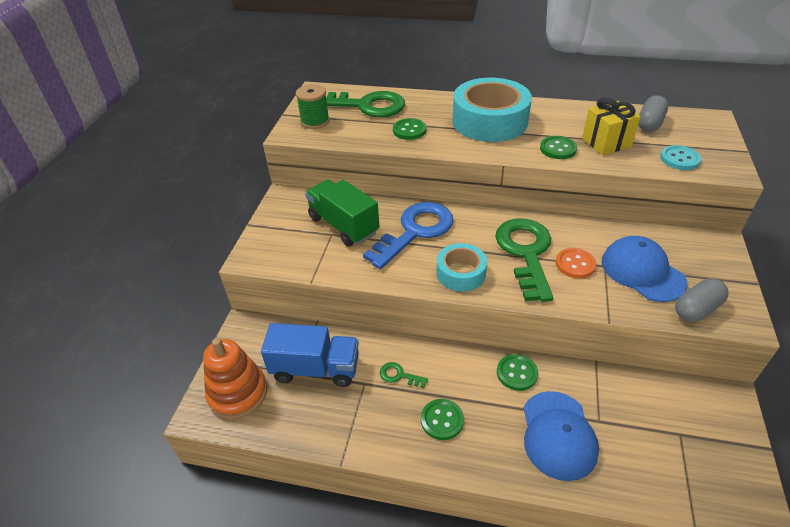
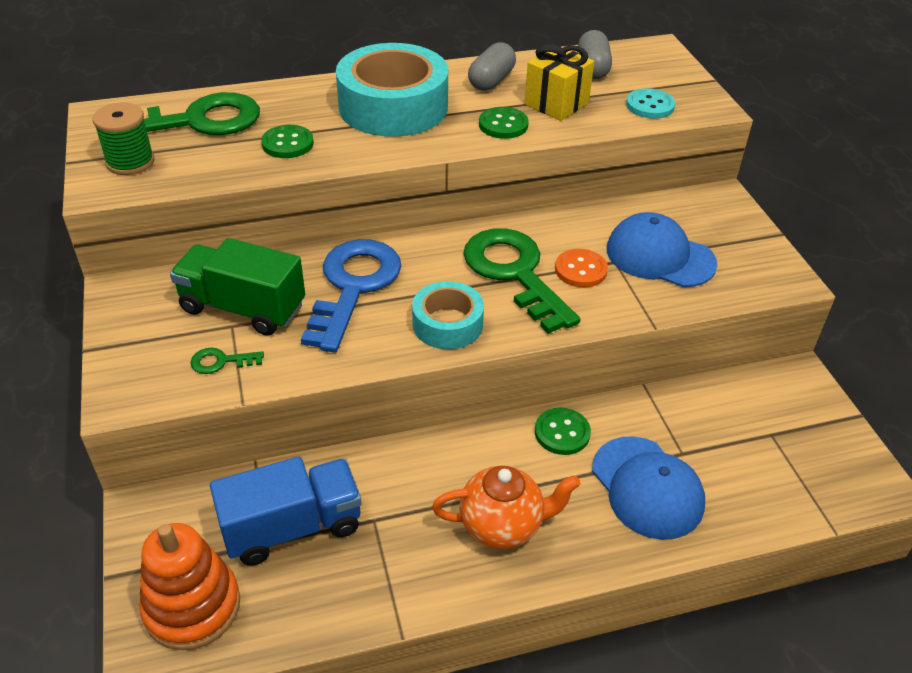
camera: 30 degrees left, 0 degrees up
green key [380,362,428,388] -> green key moved to [190,348,264,374]
green button [421,399,464,440] -> orange teapot [432,466,580,549]
grey capsule [675,278,729,322] -> grey capsule moved to [468,42,516,91]

